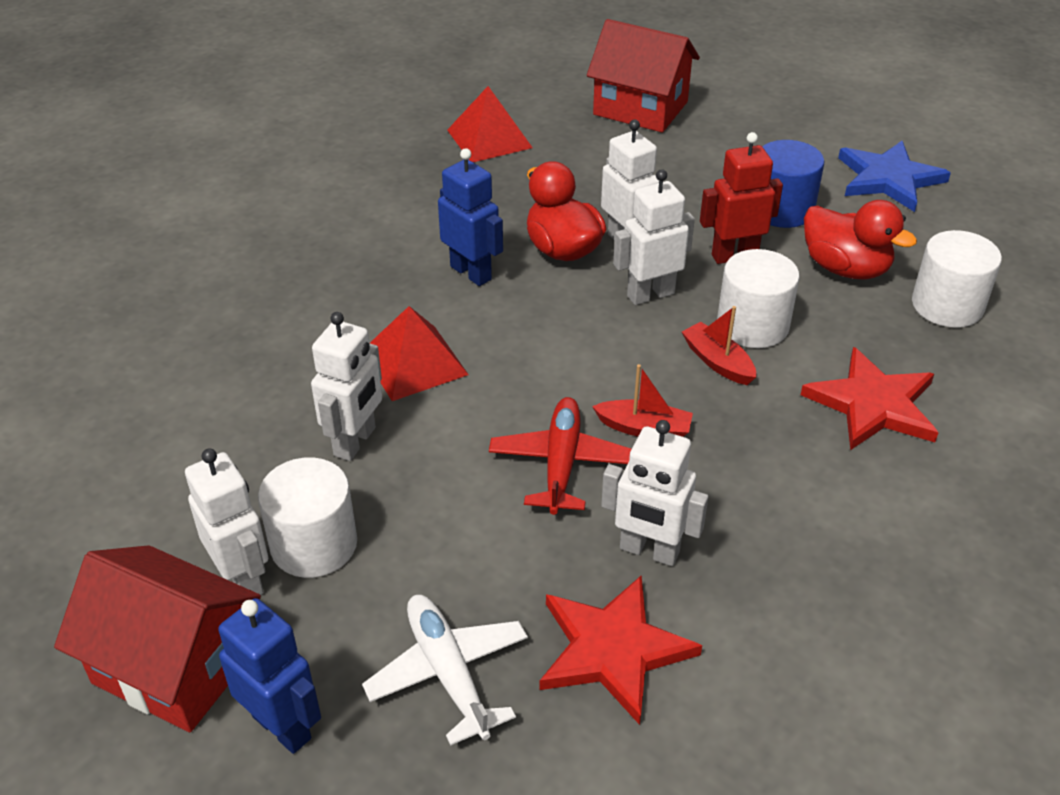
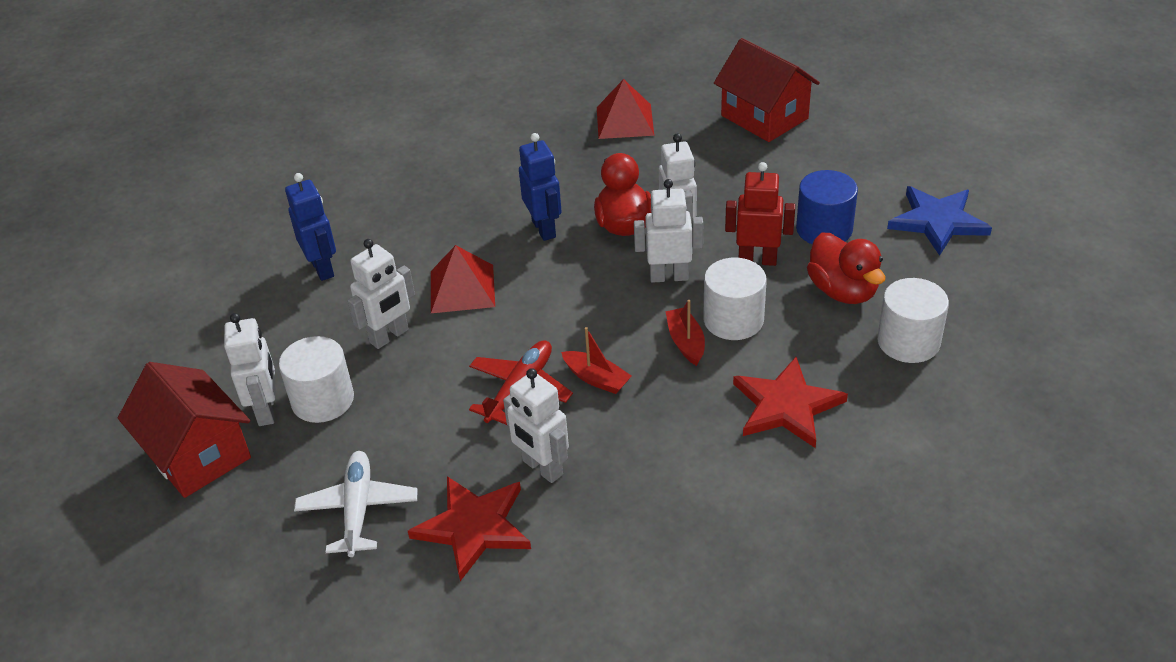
camera: 25 degrees right, 0 degrees up
blue robot [218,598,321,754] -> blue robot moved to [285,173,336,281]

